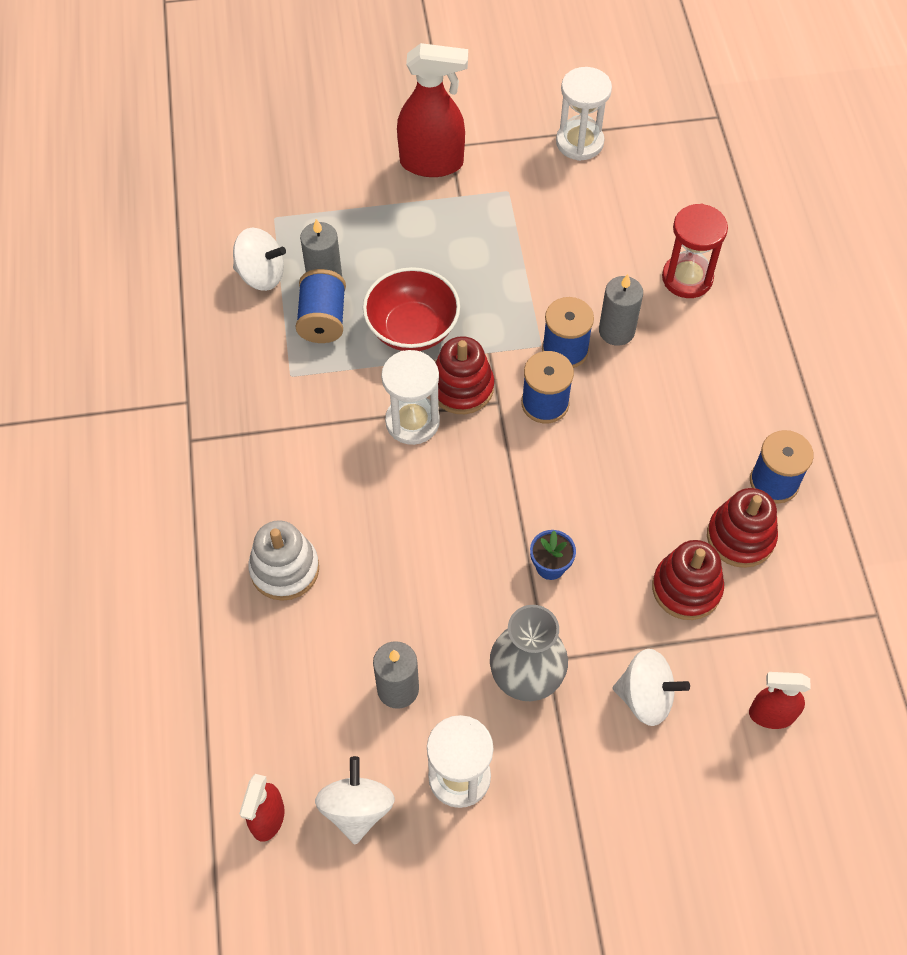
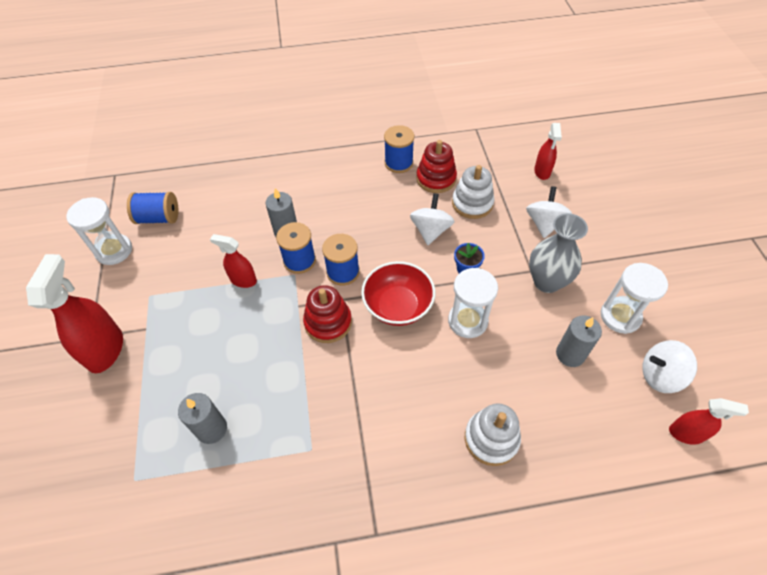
camera: 90 degrees left, 5 degrees down
white spinning top [233,228,286,291] -> white spinning top moved to [410,193,455,245]
blue spool [296,269,346,343] -> blue spool moved to [127,192,178,224]
red bowl [363,267,460,351] -> red bowl moved to [361,261,435,326]
white hourglass [381,350,440,445] -> white hourglass moved to [448,268,498,338]
red stacking toy [652,540,724,620] -> white stacking toy [452,165,494,219]
red hourglass [662,204,728,298] -> none
none -> red spray bottle [210,234,257,288]

